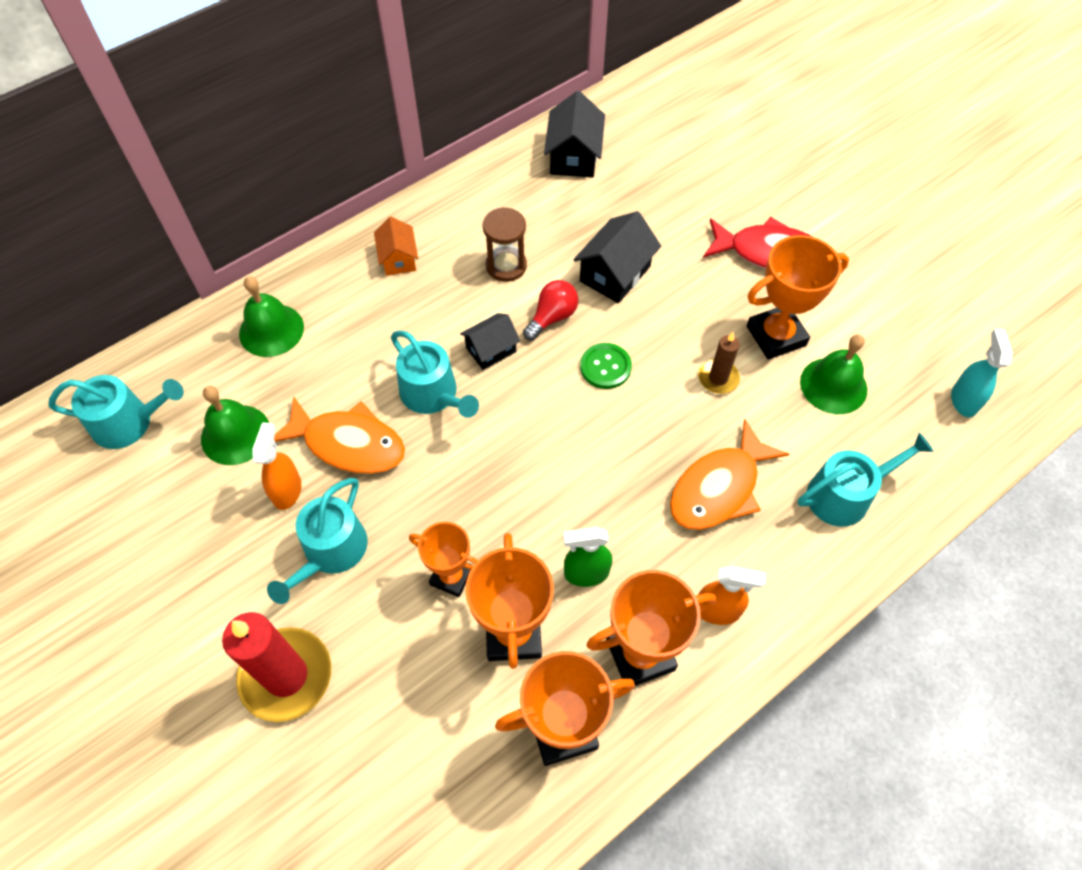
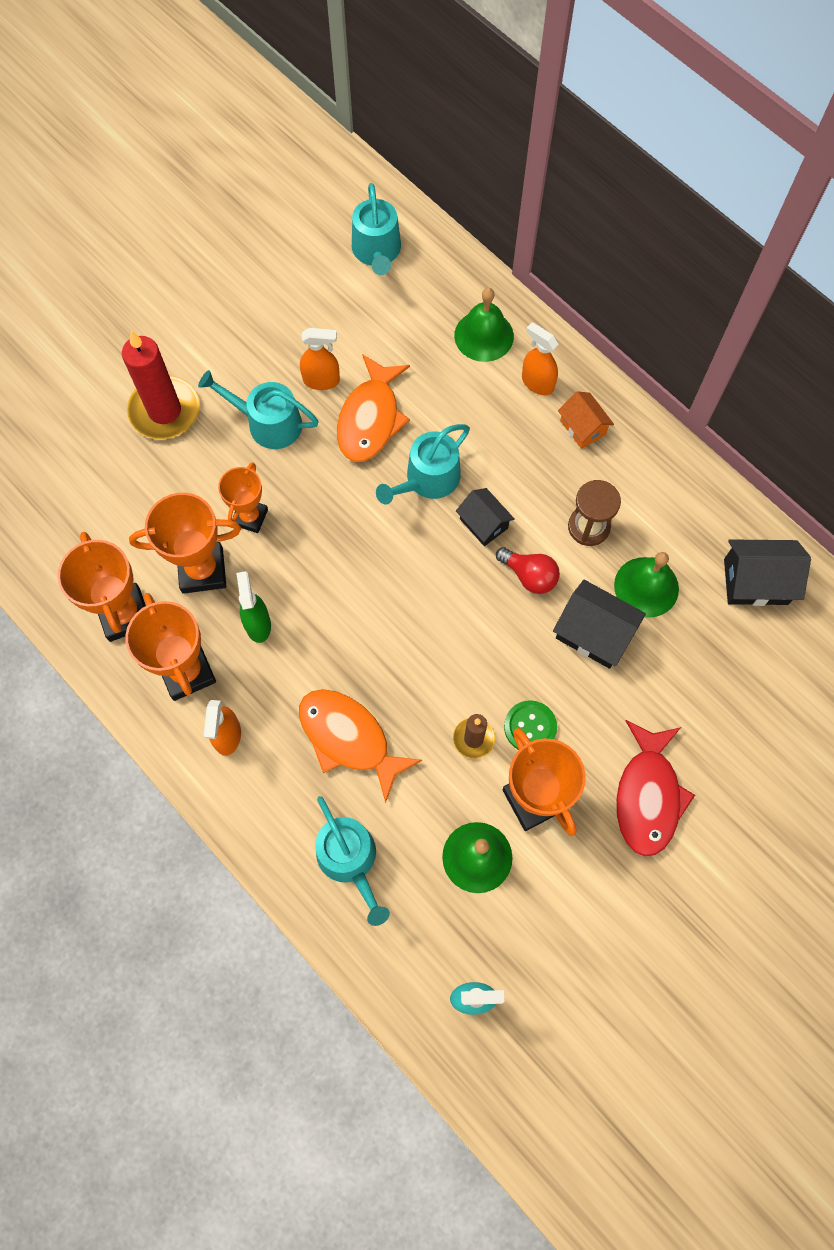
camera: 85 degrees right, 10 degrees up
green bell [201,386,269,465] -> green bell moved to [614,552,679,618]
orange house [374,217,418,276] -> orange house turned 75 degrees clockwise [558,391,614,449]
green button [580,343,632,389] -> green button moved to [504,700,557,750]
none -> orange spray bottle [522,322,559,396]

